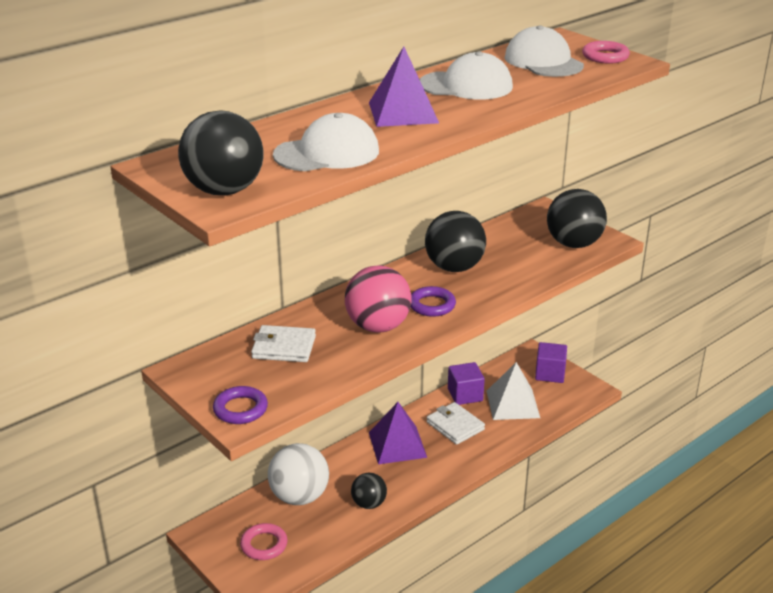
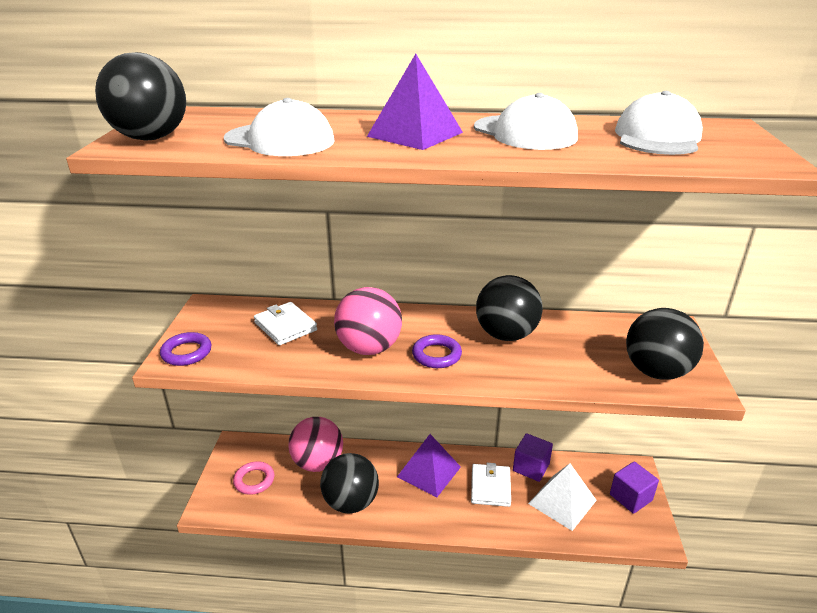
camera: 45 degrees right, 0 degrees up
white ball [268,443,329,505] -> pink ball [288,417,343,472]
black ball [351,473,387,509] -> black ball [320,453,379,514], size x1.71
pink ring [582,41,630,64] -> none

